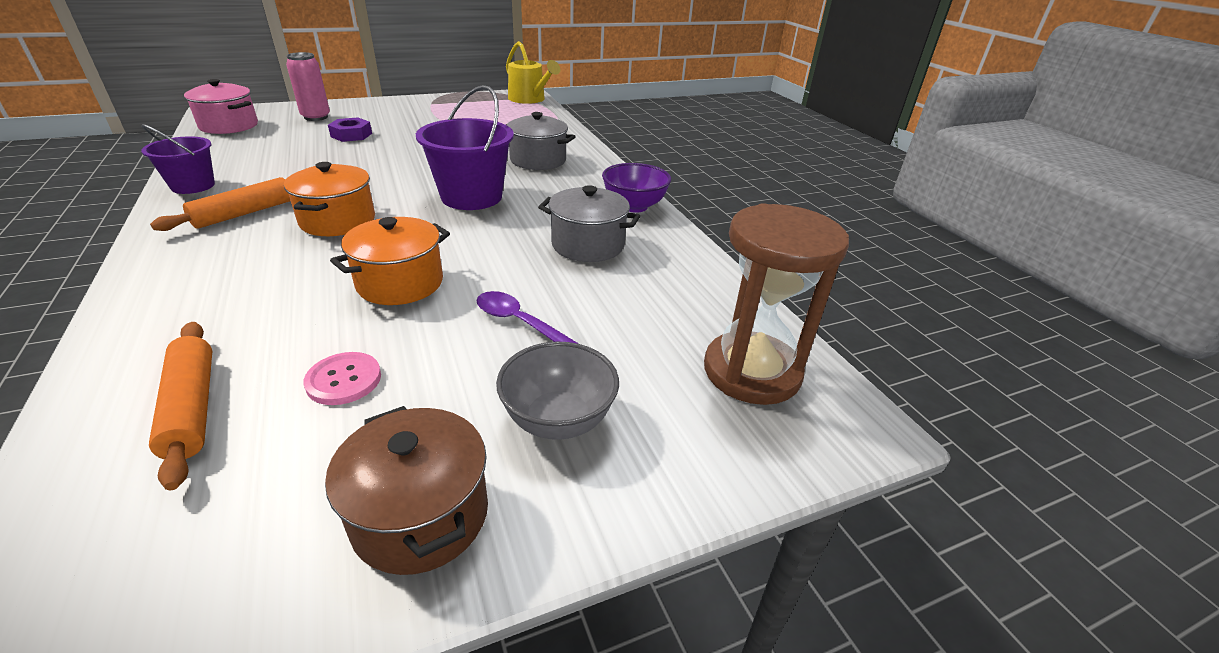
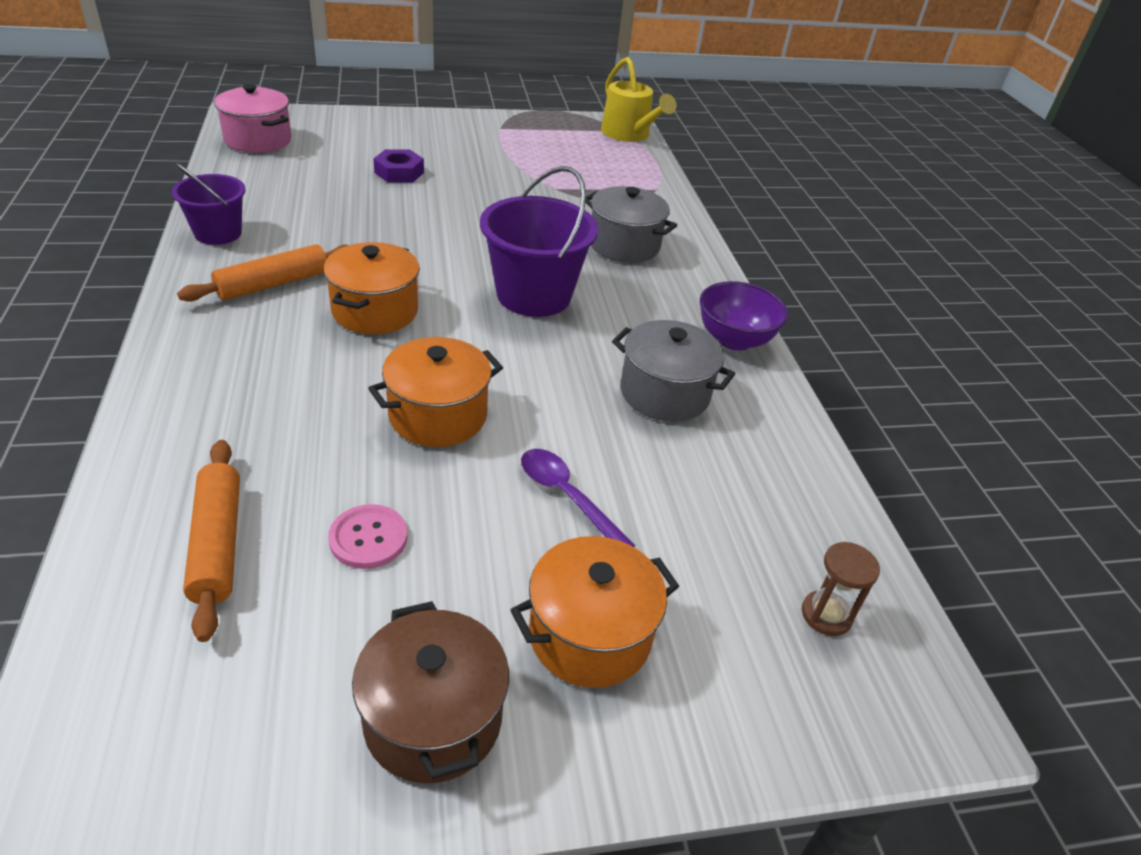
camera: 10 degrees right, 5 degrees up
pink can [286,52,330,121] -> none
grey bowl [496,342,619,440] -> orange pot [511,536,679,688]
brown hourglass [704,203,849,405] -> brown hourglass [802,542,880,636], size x0.44

